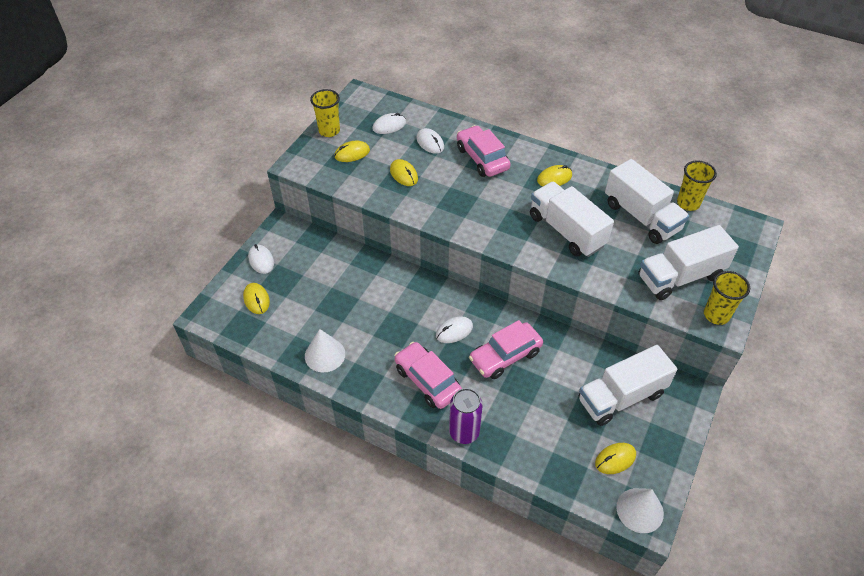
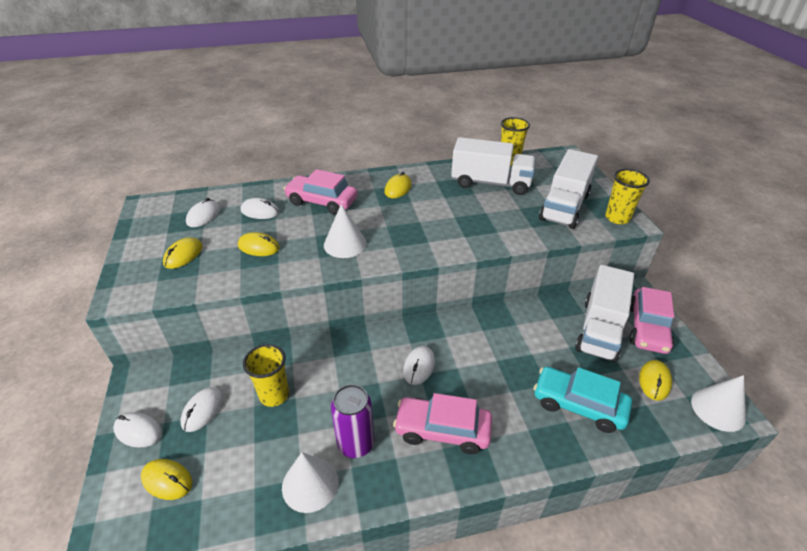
camera: 40 degrees left, 10 degrees down
yellow cup [310,89,340,137] -> yellow cup moved to [243,344,289,407]
purple can [449,388,483,444] -> purple can moved to [331,384,374,458]
pink car [469,320,543,379] -> pink car moved to [629,287,674,354]
white truck [530,182,614,257] -> none
none -> white mouse [181,387,223,432]
none -> white cone [324,204,367,258]
none -> turquoise car [534,366,632,433]

